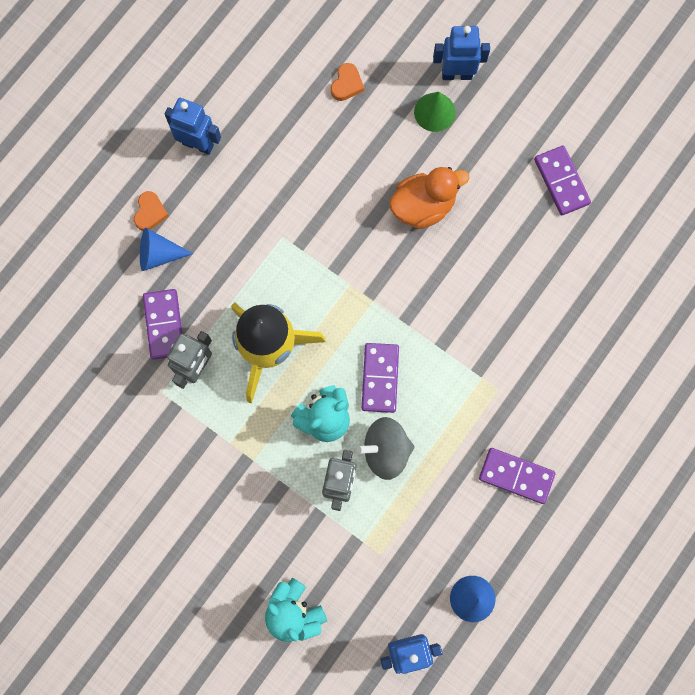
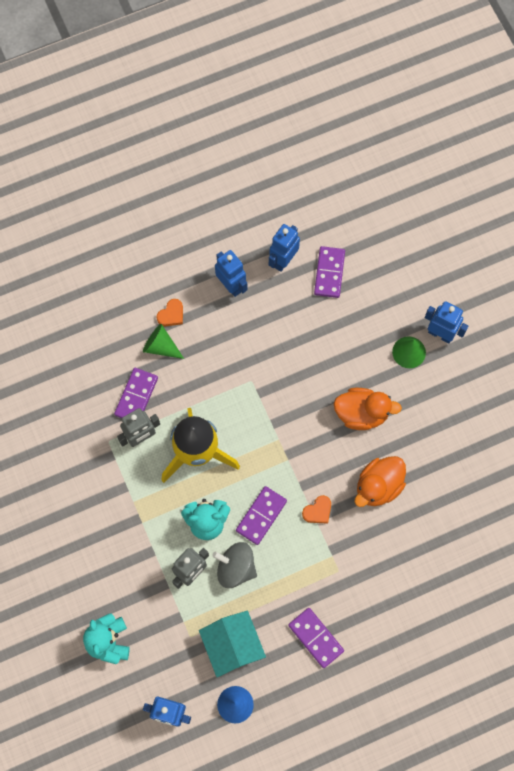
camera: 30 degrees right, 5 degrees down
blue cone [140,228,193,271] -> green cone [143,324,184,359]
orange heart [331,63,364,101] -> orange heart moved to [302,495,331,524]
purple domino [534,145,591,216] -> purple domino moved to [314,246,345,298]
none -> turquoise house [199,611,266,677]
none -> blue robot [269,224,300,272]
none -> orange duck [354,456,406,507]

